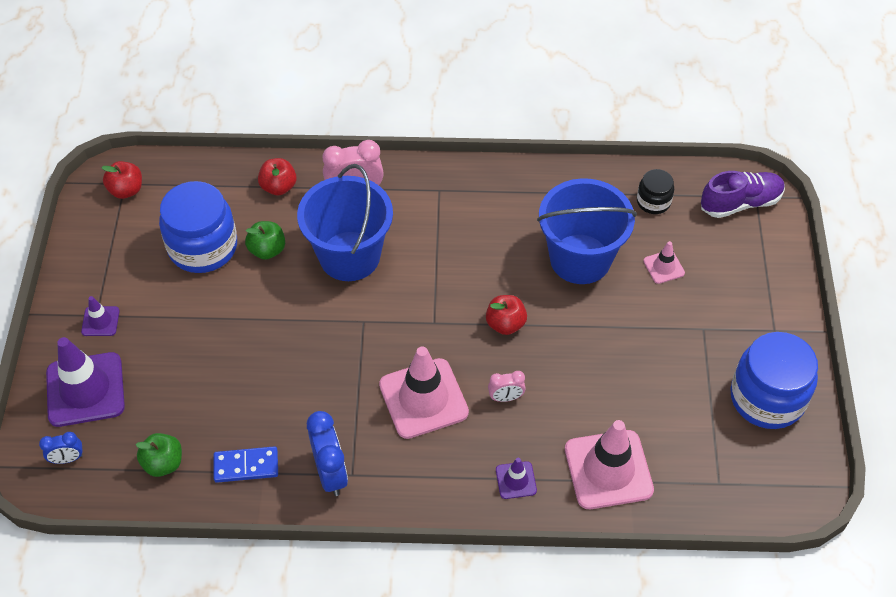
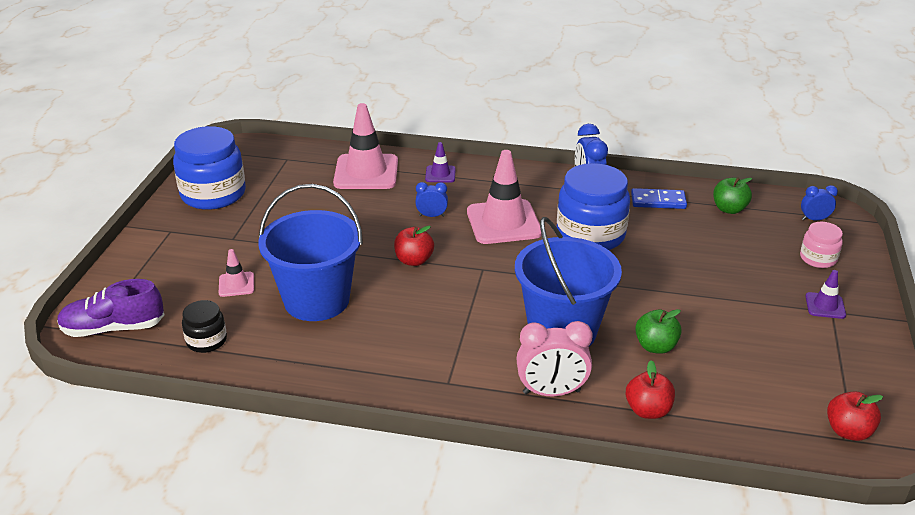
camera: 170 degrees left, 20 degrees down
purple traffic cone [46,337,125,427] -> pink jar [800,222,843,268]
blue jar [159,181,237,273] -> blue jar moved to [557,163,630,250]
pink clock [488,371,526,402] -> blue clock [415,182,448,217]

